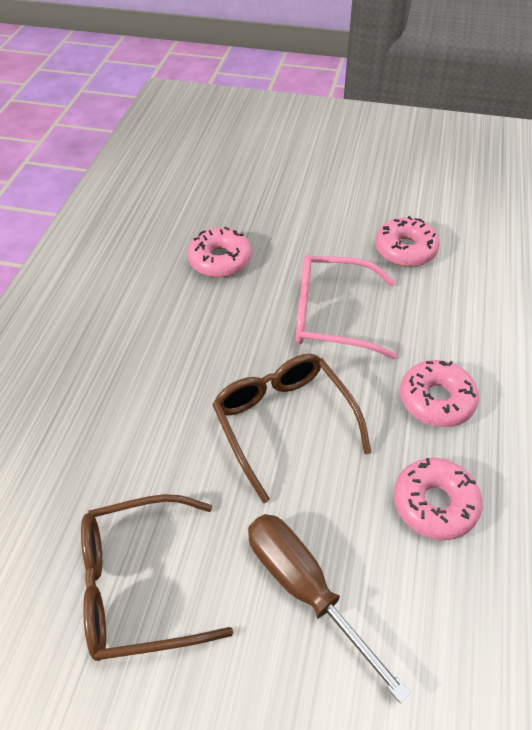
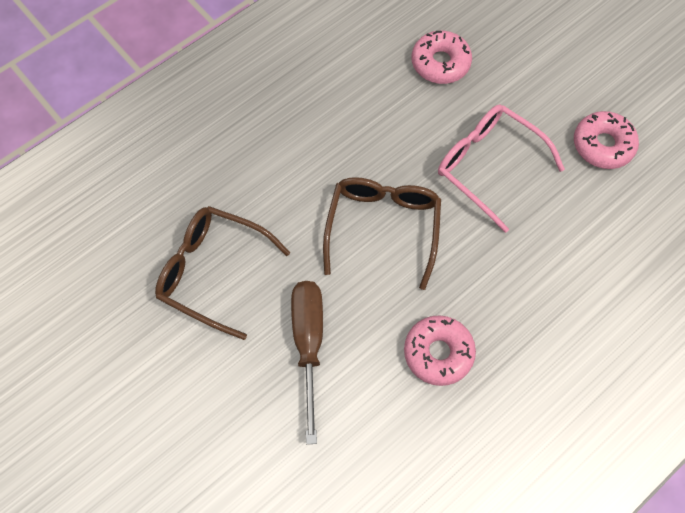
camera: 35 degrees right, 15 degrees up
pink donut [400,360,479,427] -> none

